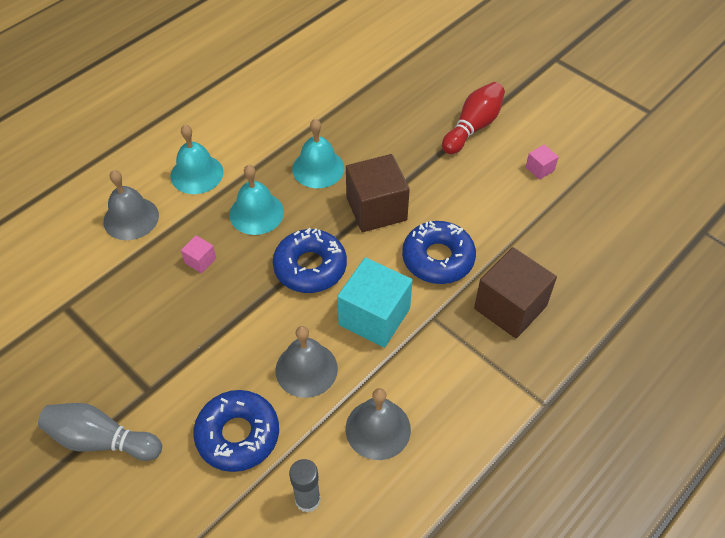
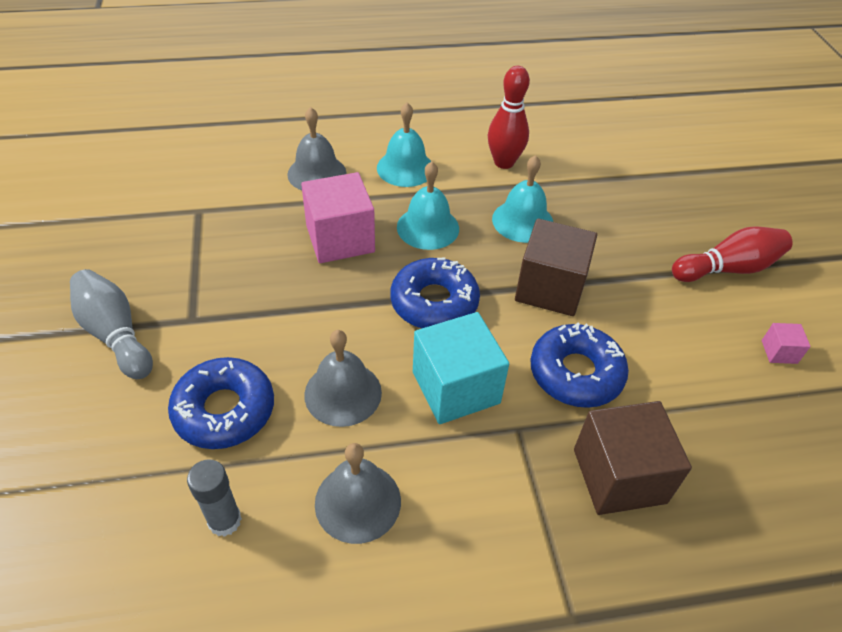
camera: 35 degrees right, 5 degrees down
pink cube [181,235,216,274] -> pink cube [301,172,375,263], size x2.24
none -> red bowling pin [488,66,530,169]

